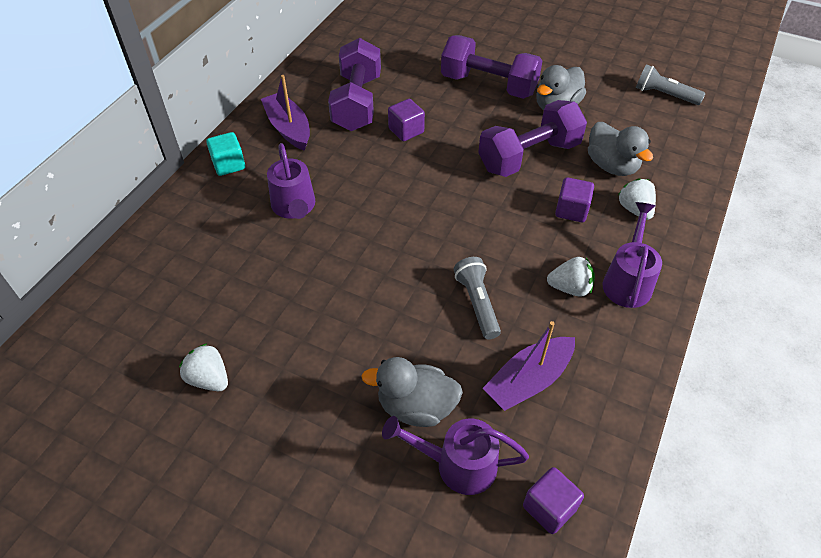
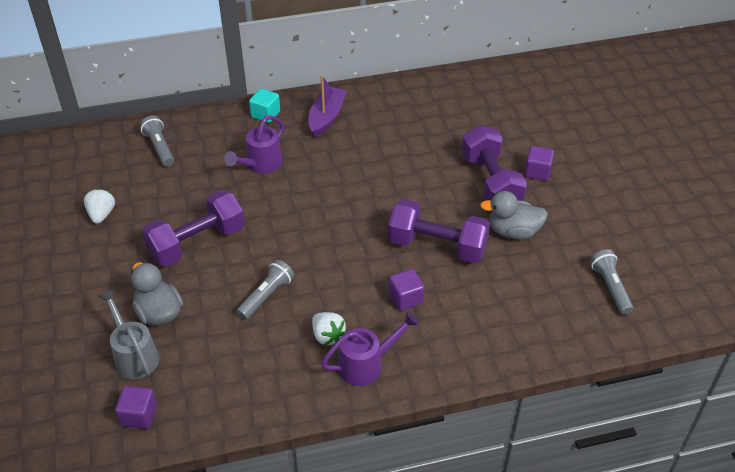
camera: 50 degrees right, 5 degrees down
purple dumbbell [328,38,381,131] -> purple dumbbell moved to [142,190,245,266]
purple watering can [382,416,529,495] -> grey watering can [98,289,159,379]
purple cube [388,99,425,141] -> purple cube moved to [524,146,554,181]
purple boat [483,321,575,411] -> none
grey duck [588,122,653,176] -> none
white strawberry [618,178,656,220] -> none
none -> grey flashlight [140,116,174,167]

